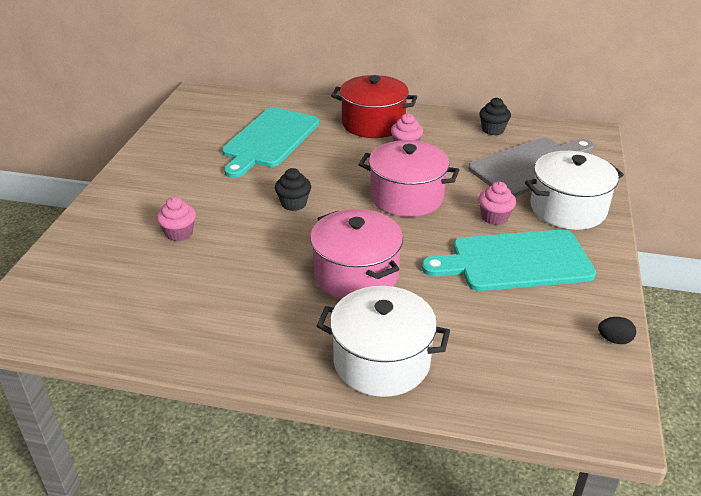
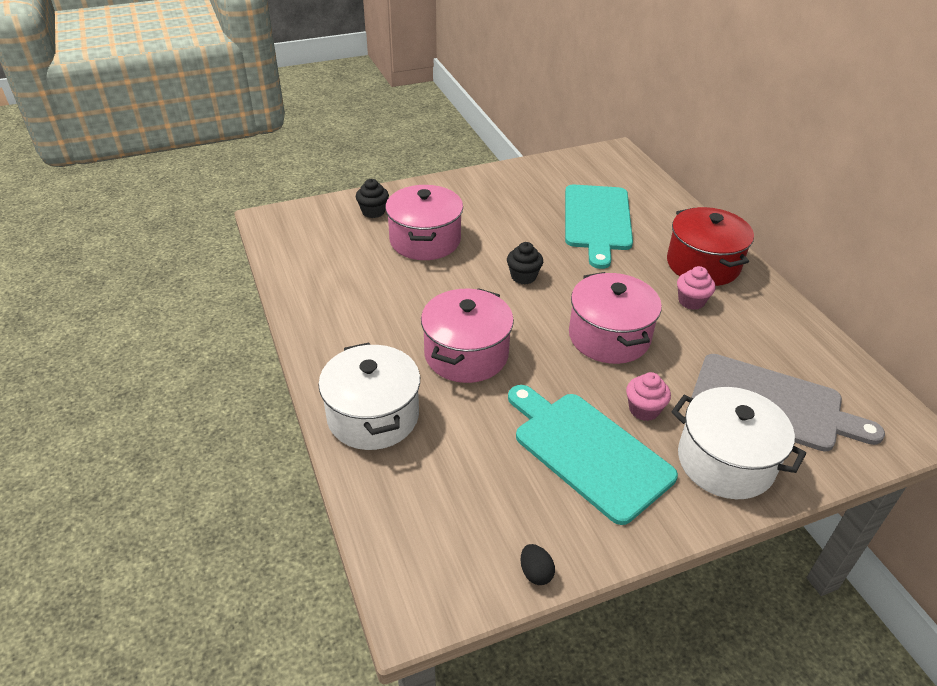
camera: 55 degrees right, 5 degrees up
pink cupcake [157,197,196,242] -> pink pot [385,185,463,260]
turquoise cutting board [222,107,320,178] -> turquoise cutting board turned 75 degrees counterclockwise [565,185,633,269]
black cupcake [479,98,511,135] -> black cupcake moved to [356,179,389,218]

